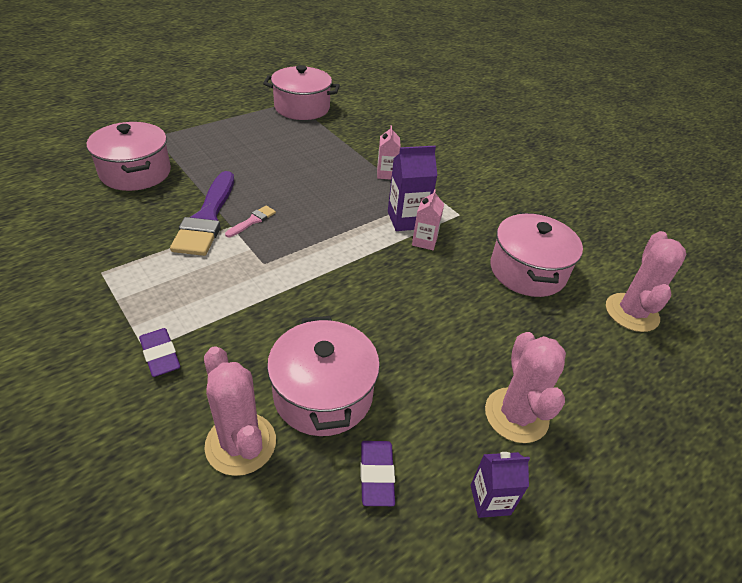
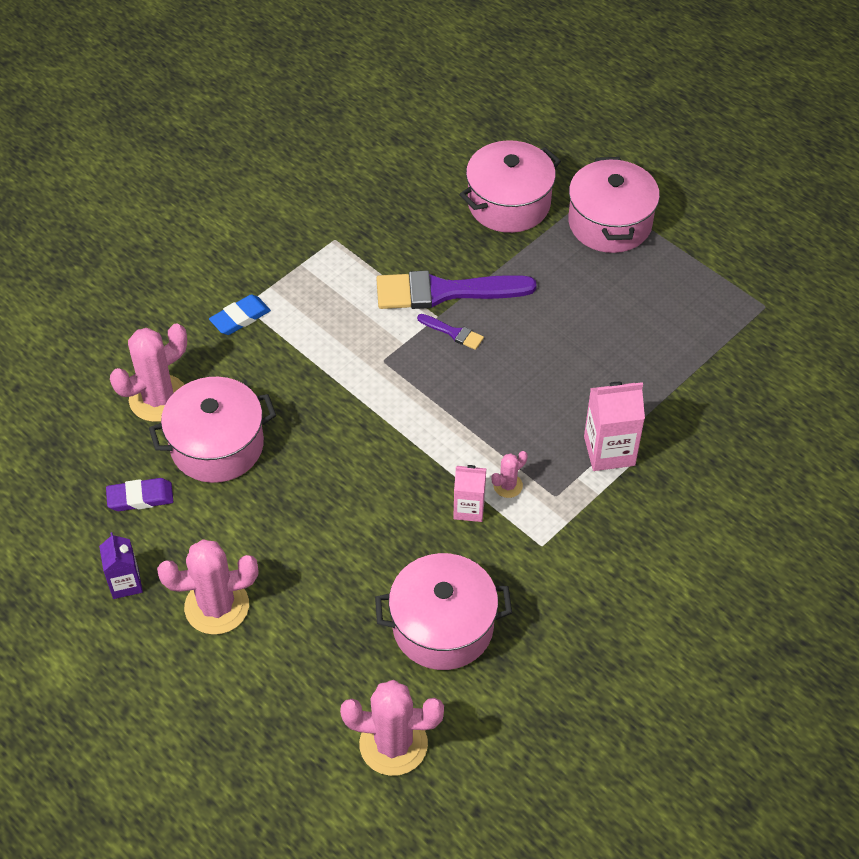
camera: 85 degrees right, 10 degrees up
purple eraser [139,328,180,377] -> blue eraser [209,294,271,335]
pink brush [225,206,276,237] -> purple brush [417,314,484,350]
pink pot [263,65,340,120] -> pink pot moved to [568,157,660,253]
pink carton [377,125,401,180] -> pink carton [584,382,645,471], size x1.55
purple carton [388,146,437,231] -> pink cactus [492,451,528,498]

